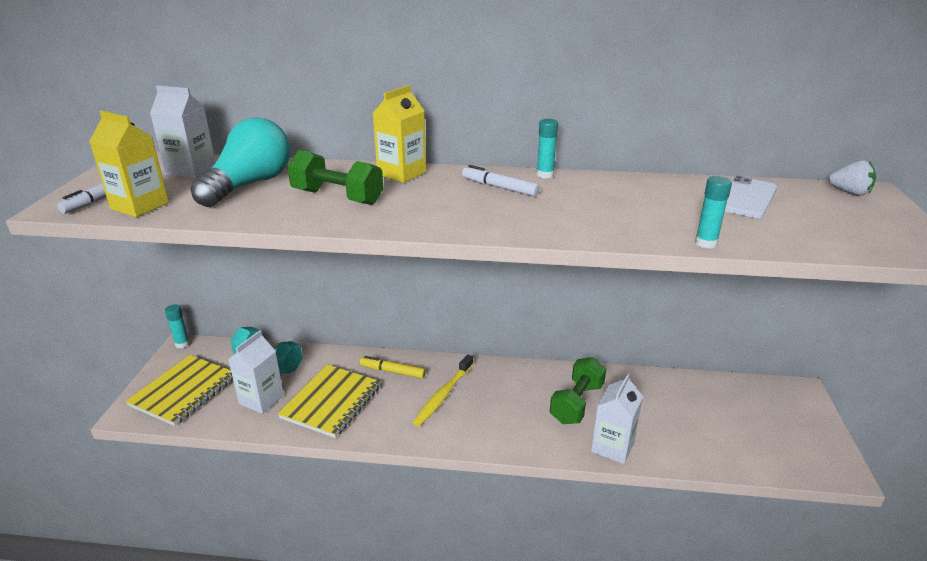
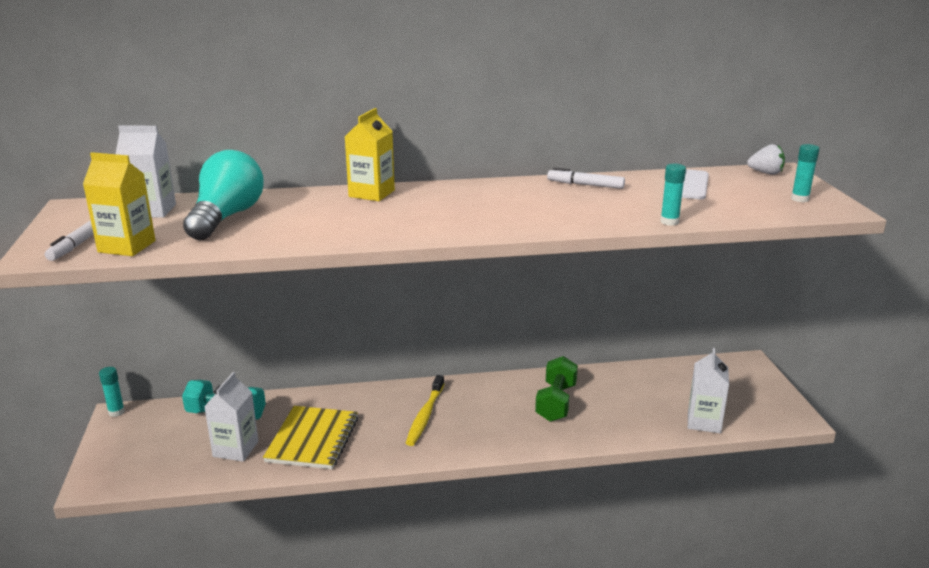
camera: 15 degrees left, 5 degrees down
yellow notebook [125,355,233,426] -> none
green dumbbell [288,150,383,205] -> none
yellow marker [360,356,426,378] -> none
white marker [462,165,539,196] -> white marker moved to [547,168,625,189]
turquoise glue stick [536,119,558,179] -> turquoise glue stick moved to [791,144,819,202]
white carton [591,373,643,464] -> white carton moved to [688,348,729,433]

